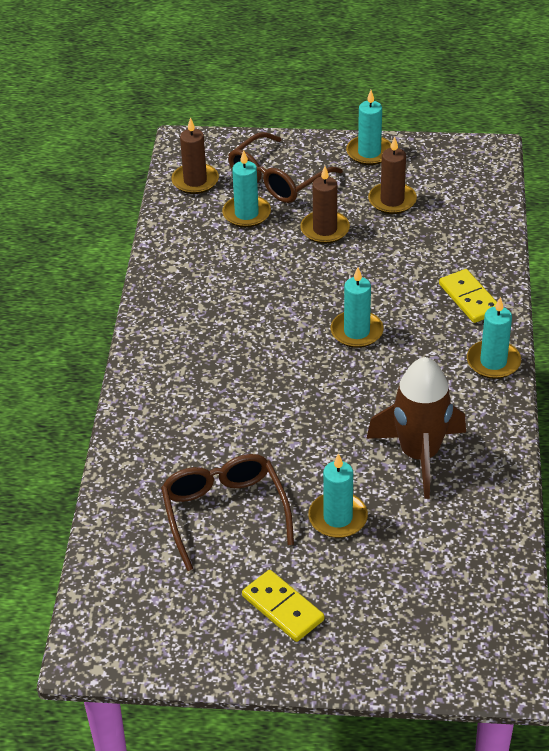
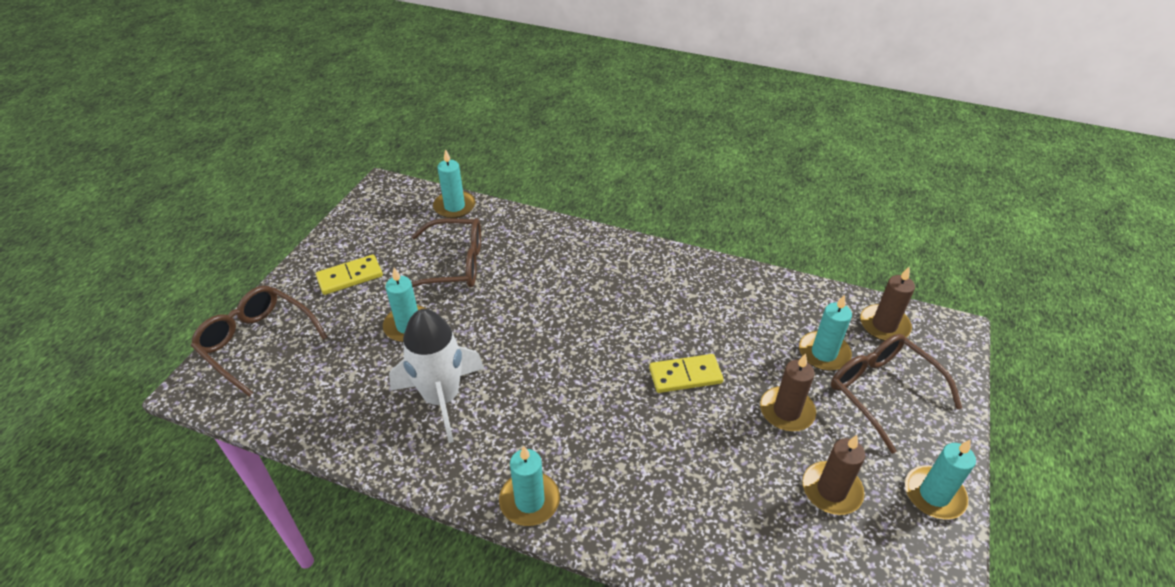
camera: 105 degrees right, 0 degrees up
turquoise candle [331,268,383,348] -> turquoise candle moved to [433,149,475,219]
brown rocket [366,357,466,499] -> white rocket [389,309,484,443]
yellow domino [439,269,497,323] -> yellow domino moved to [649,354,724,393]
none -> brown glasses [191,286,328,397]

